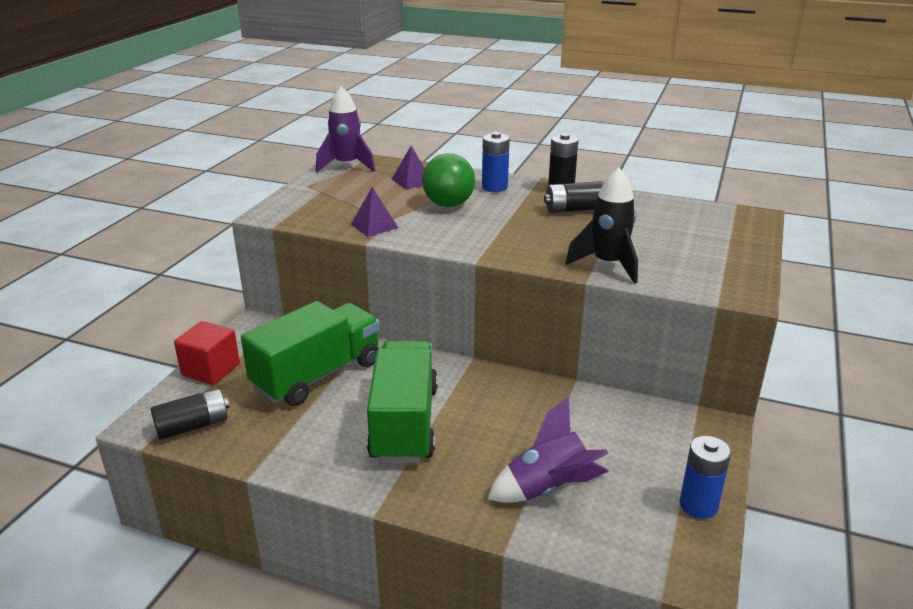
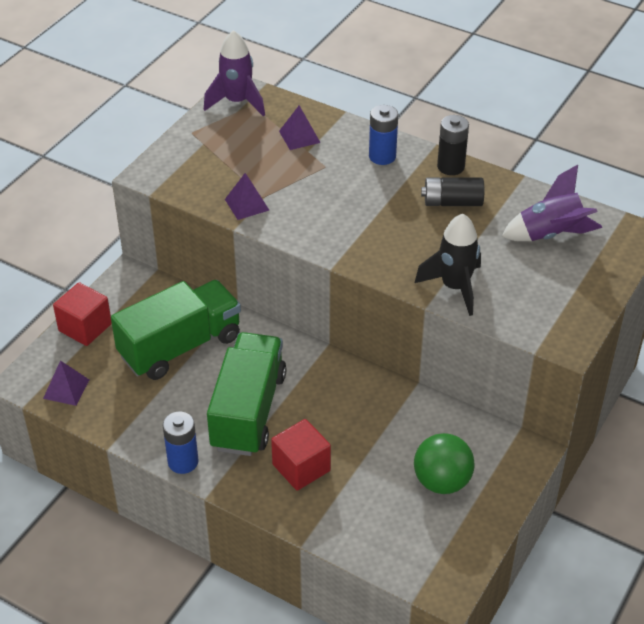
camera: 10 degrees right, 15 degrees up
black battery [151,388,230,440] -> purple pyramid [43,361,89,406]
green ball [422,153,475,207] -> green ball moved to [414,433,475,494]
purple rocket [488,397,609,503] -> purple rocket moved to [501,165,602,241]
blue battery [679,436,731,519] -> blue battery moved to [163,412,198,474]
none -> red cube [271,419,331,491]

